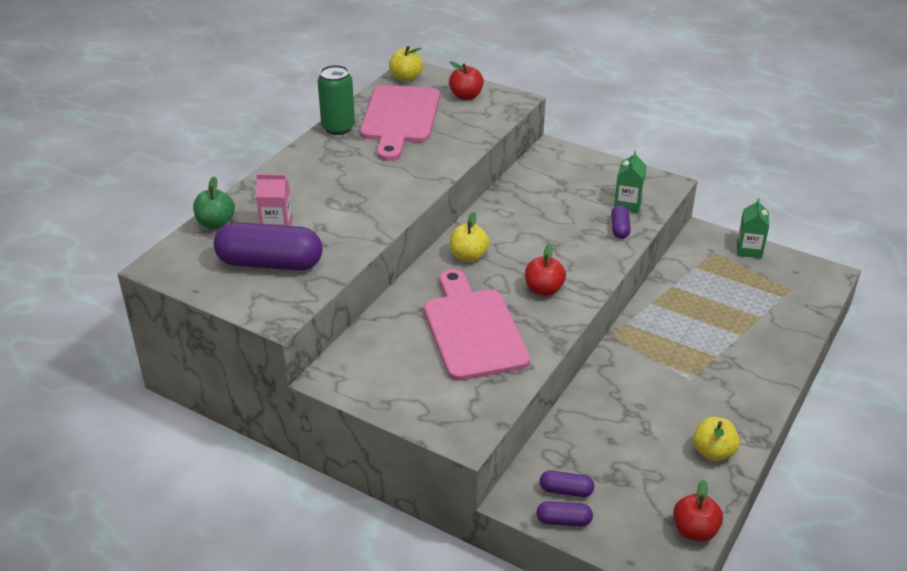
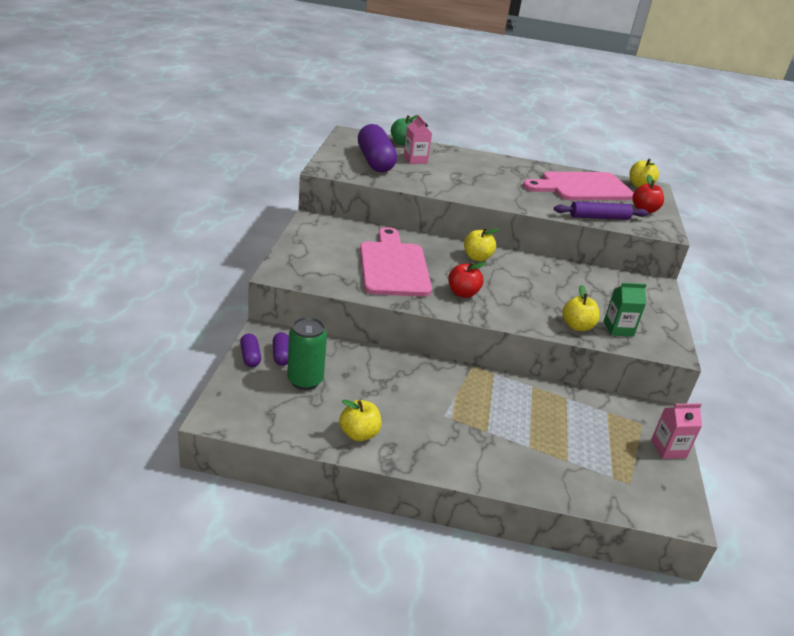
camera: 65 degrees right, 5 degrees down
green can [318,65,355,135] -> green can moved to [287,317,327,390]
pink cutting board [424,269,530,381] -> pink cutting board turned 60 degrees counterclockwise [360,227,432,297]
purple capsule [611,205,631,239] -> yellow apple [562,285,600,331]
red apple [673,480,723,541] -> none
green carton [737,198,769,258] -> pink carton [651,403,702,459]
none -> purple rolling pin [554,201,648,220]

